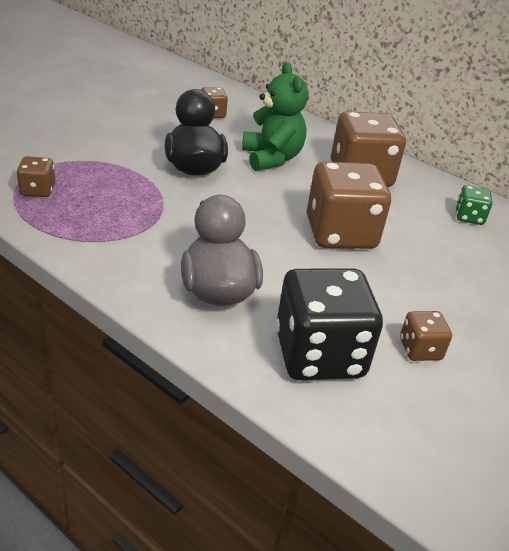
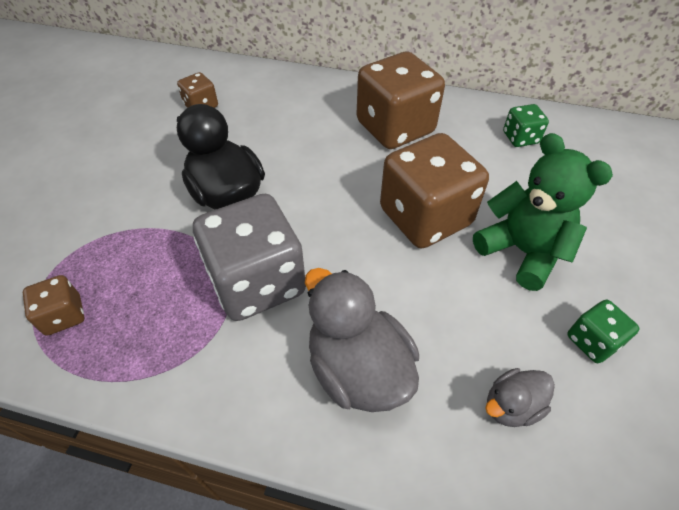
camera: 20 degrees left, 15 degrees up
green teddy bear [242,62,308,171] -> green teddy bear moved to [473,133,613,291]
black dice [276,268,383,380] -> grey duck [485,368,555,427]
brown dice [400,311,452,361] -> green dice [567,300,639,363]
none -> grey dice [193,194,306,321]

